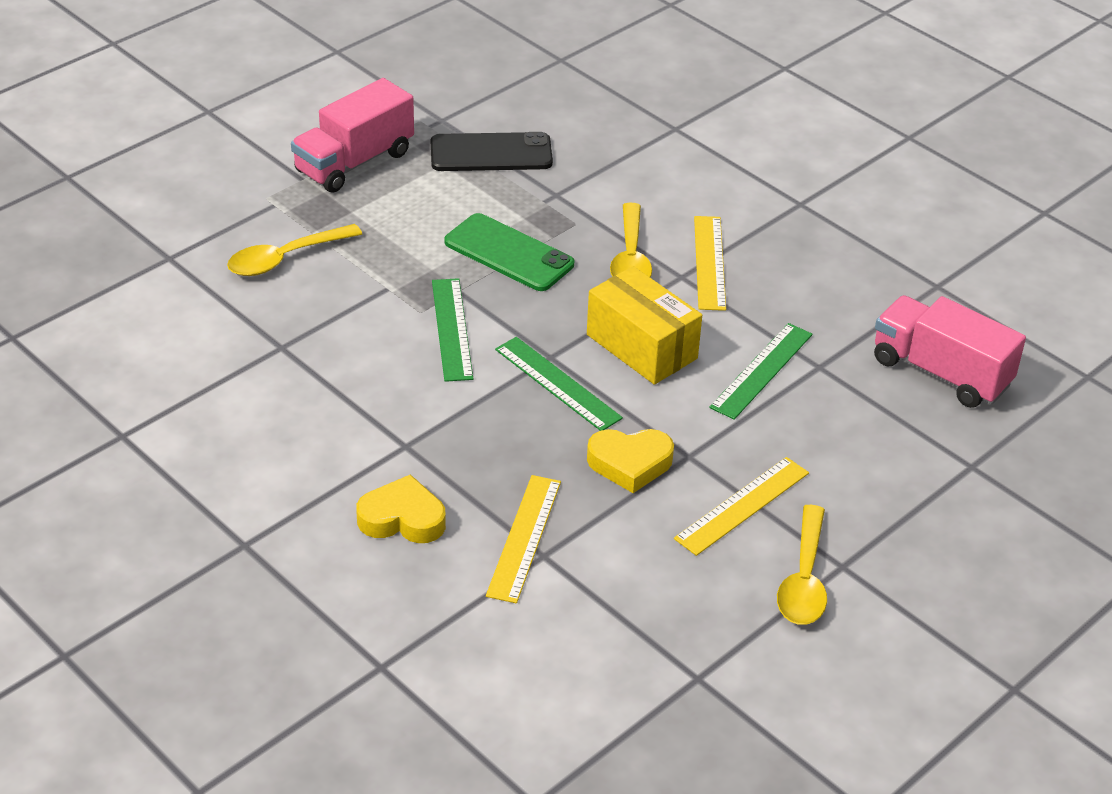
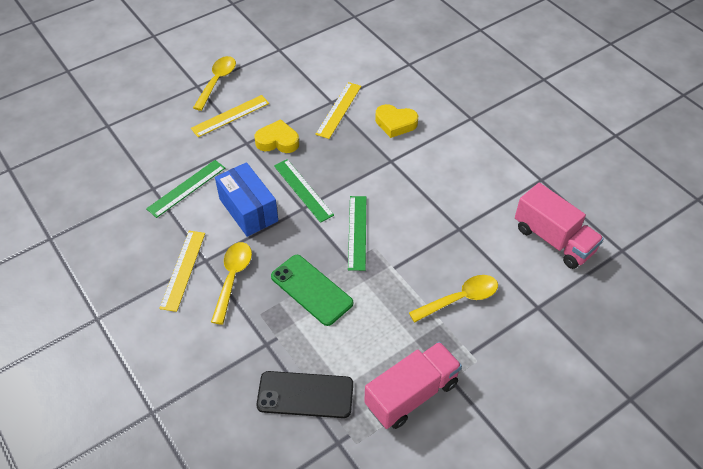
camera: 170 degrees left, 10 degrees up
yellow box [587,266,702,385] -> blue box [215,162,278,237]
pink truck [874,295,1026,408] -> pink truck moved to [515,183,604,269]

